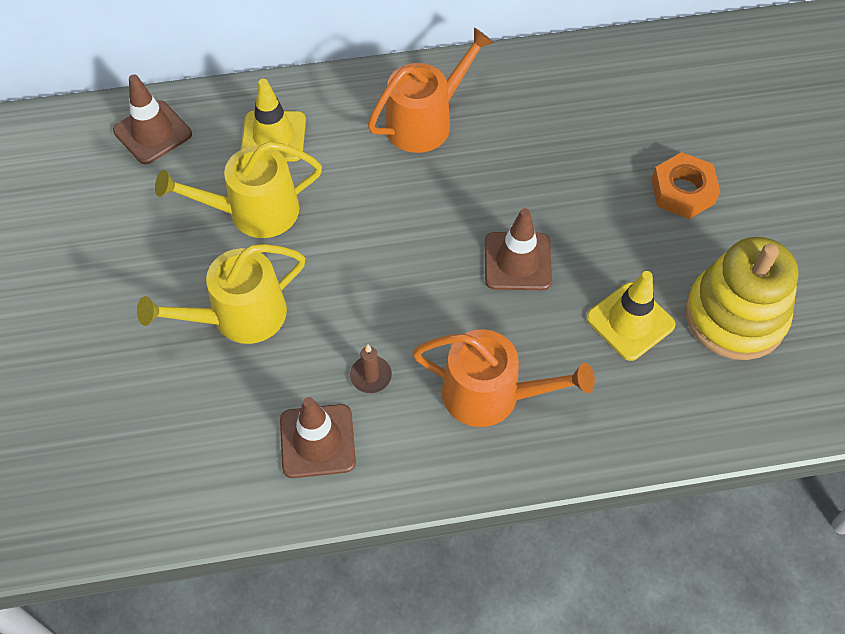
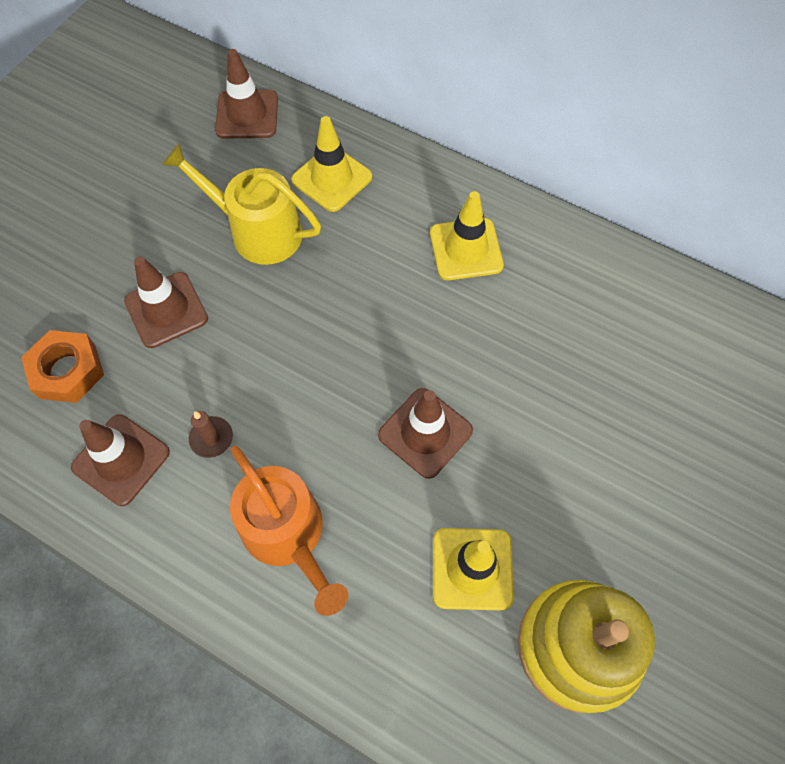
camera: 40 degrees right, 5 degrees up
yellow watering can [137,244,305,344] -> brown traffic cone [124,256,208,348]
orange watering can [368,27,494,153] -> yellow traffic cone [430,191,504,280]
orange nut [652,152,720,219] -> orange nut moved to [21,330,104,403]

